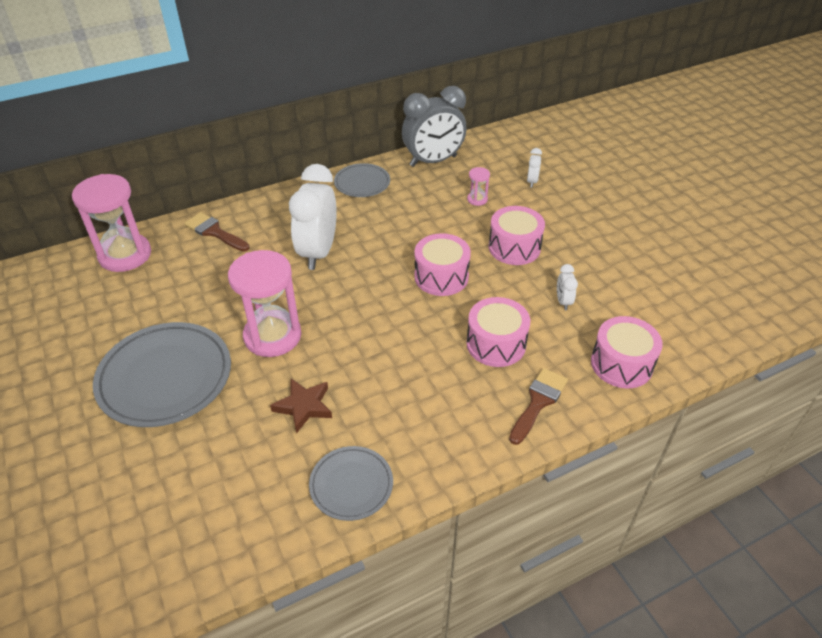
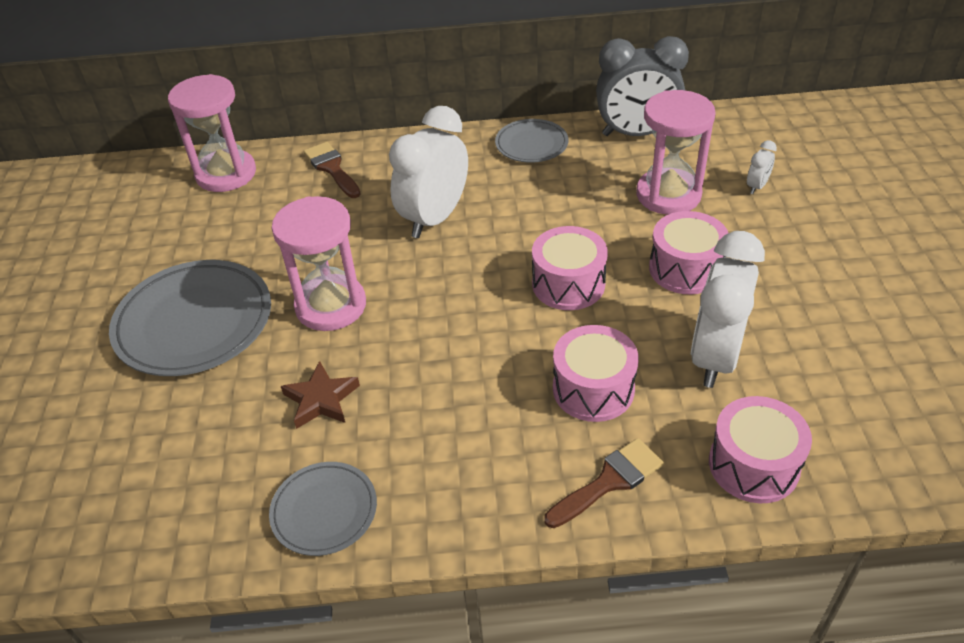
camera: 25 degrees right, 0 degrees up
pink hourglass [467,167,490,206] -> pink hourglass [636,90,716,215], size x2.30
white clock [557,264,578,310] -> white clock [691,231,765,388], size x2.36

